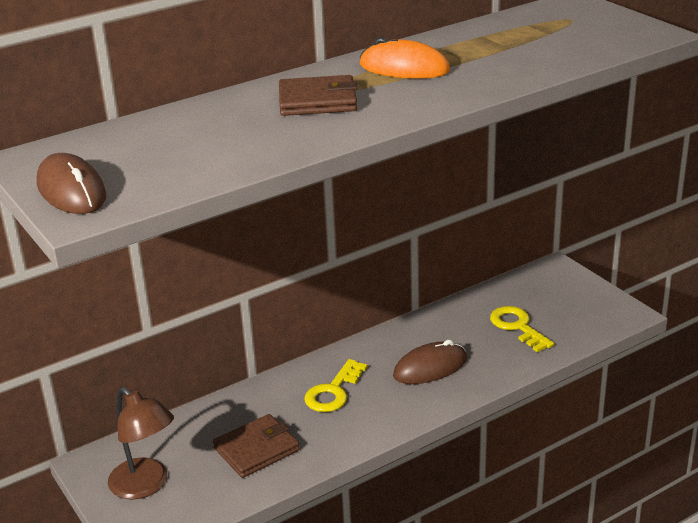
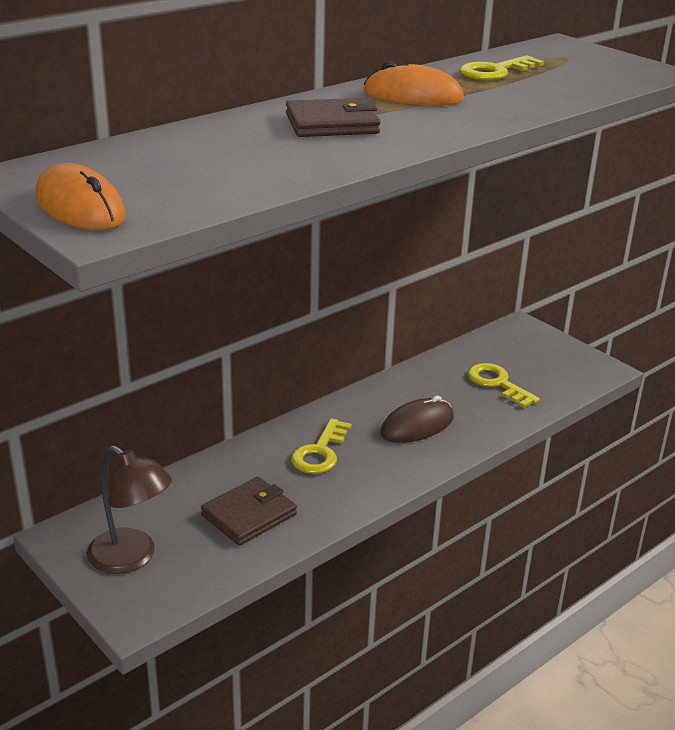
camera: 10 degrees left, 0 degrees up
brown mouse [37,153,106,214] -> orange mouse [35,163,126,230]
none -> yellow key [460,55,544,81]

